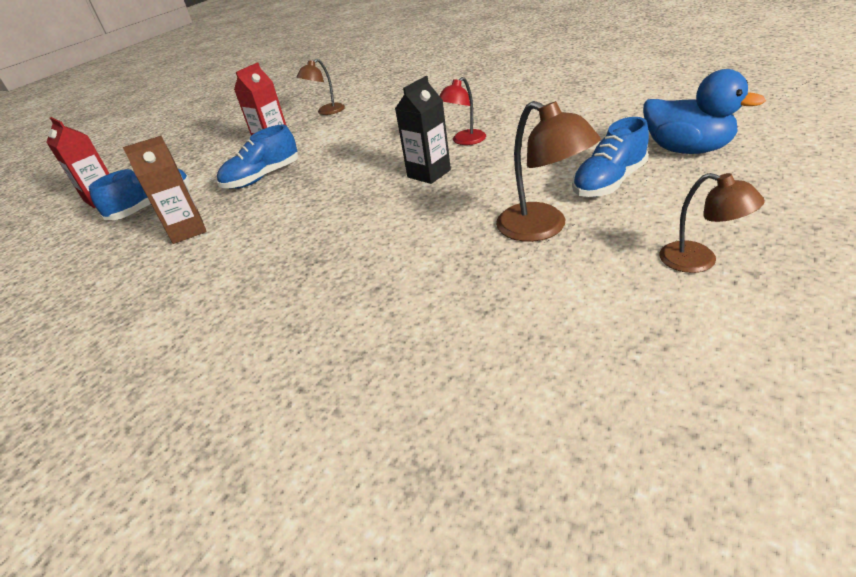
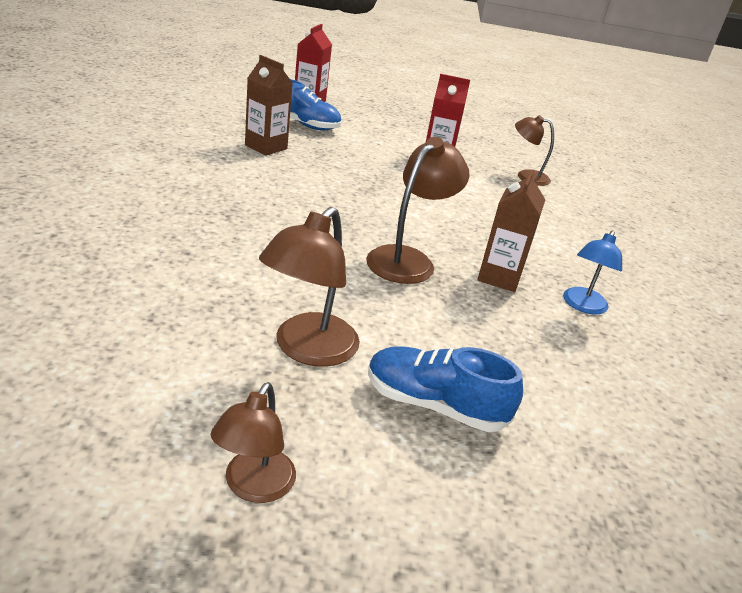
camera: 55 degrees right, 5 degrees down
blue shoe [217,125,298,189] -> none
black carton [395,76,451,184] -> brown lamp [366,137,469,284]
red lamp [440,77,486,145] -> brown carton [477,170,546,292]
blue duck [643,69,766,154] -> none
none -> blue lamp [563,231,622,315]

